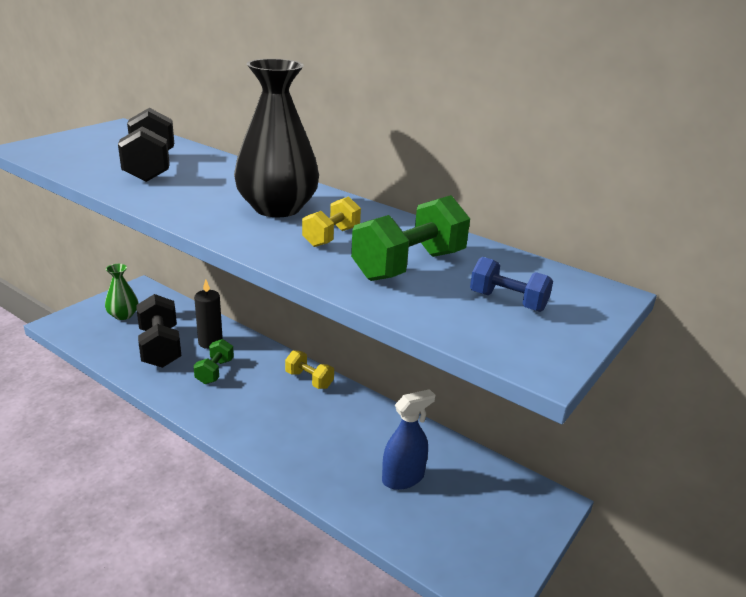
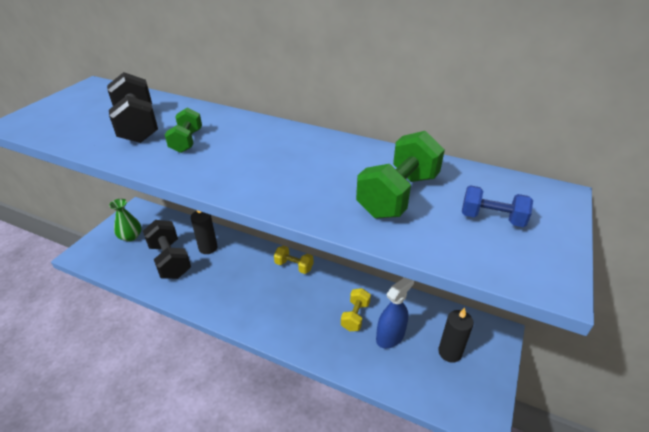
camera: 10 degrees left, 10 degrees up
green dumbbell [193,339,234,384] -> green dumbbell moved to [165,108,202,153]
black vase [234,59,319,217] -> none
yellow dumbbell [302,196,361,247] -> yellow dumbbell moved to [341,288,371,331]
none -> black candle [438,308,474,363]

